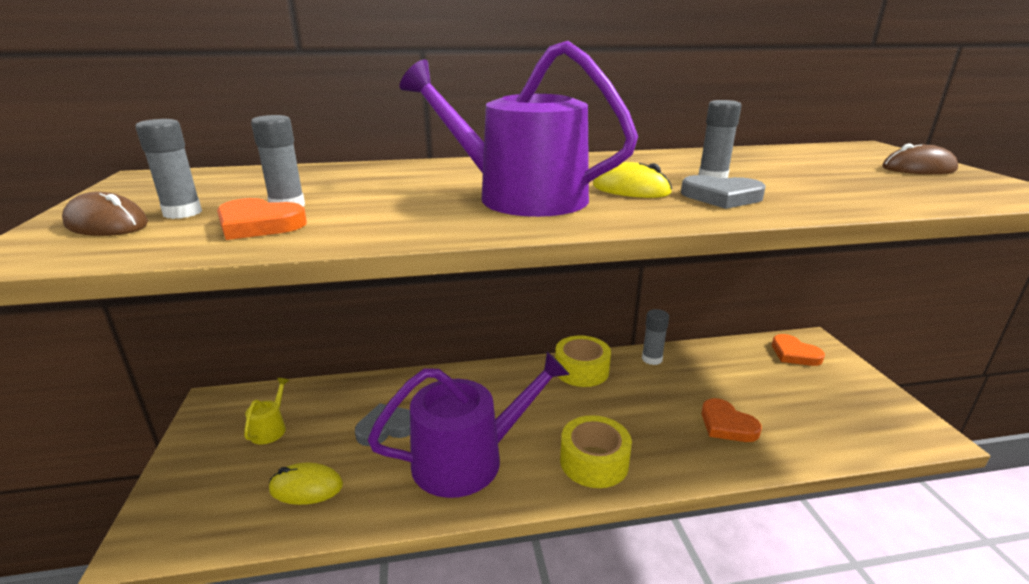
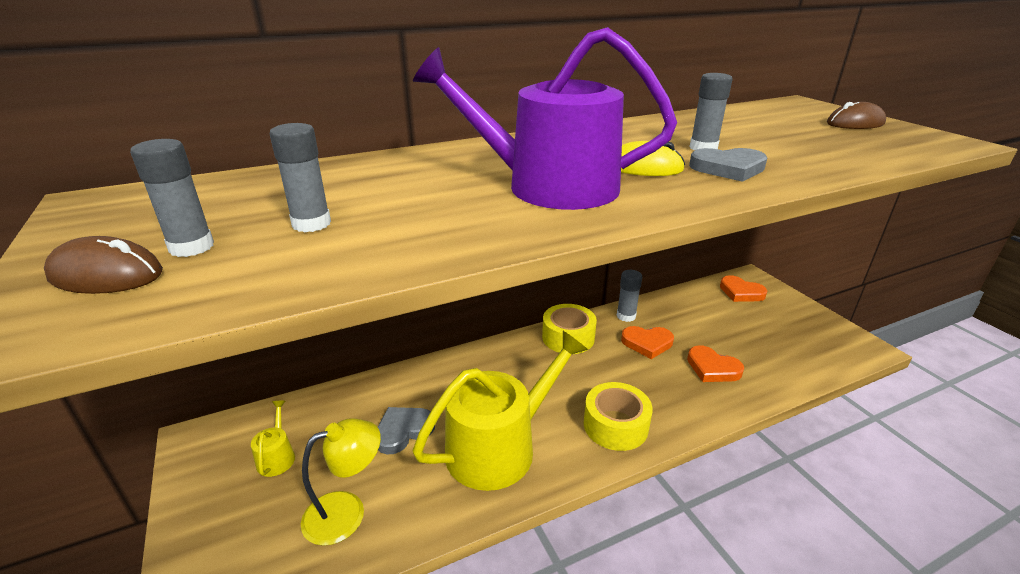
camera: 15 degrees left, 5 degrees up
orange heart [217,198,307,240] -> orange heart moved to [621,326,674,359]
yellow mouse [269,463,343,505] -> yellow lamp [301,418,381,546]
purple watering can [368,352,570,498] -> yellow watering can [412,331,588,491]

